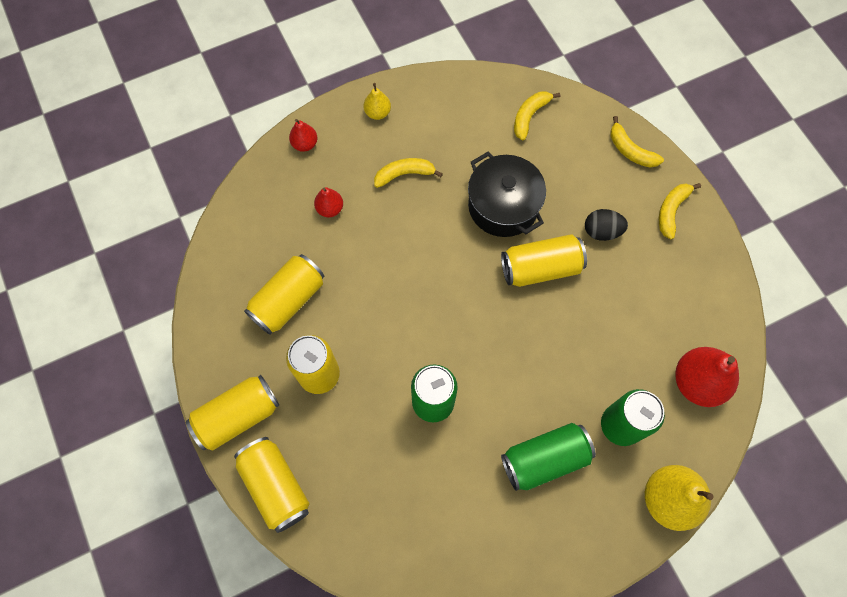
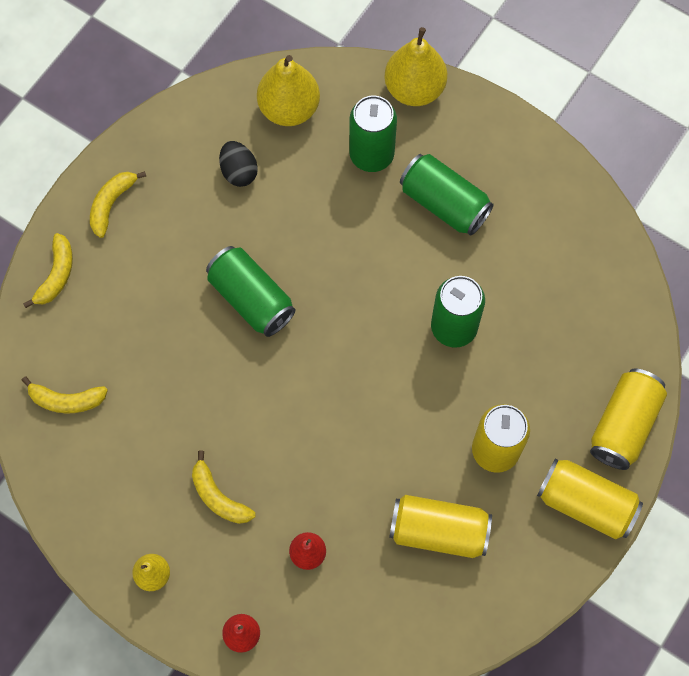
camera: 120 degrees left, 0 degrees up
black pot [468,152,546,237] -> none
yellow can [501,234,587,287] -> green can [206,246,296,337]
black egg [585,209,628,241] -> black egg moved to [219,141,258,187]
yellow banana [659,183,701,239] -> yellow banana turned 120 degrees clockwise [90,171,146,238]
red pear [675,347,739,407] -> yellow pear [257,55,320,126]

